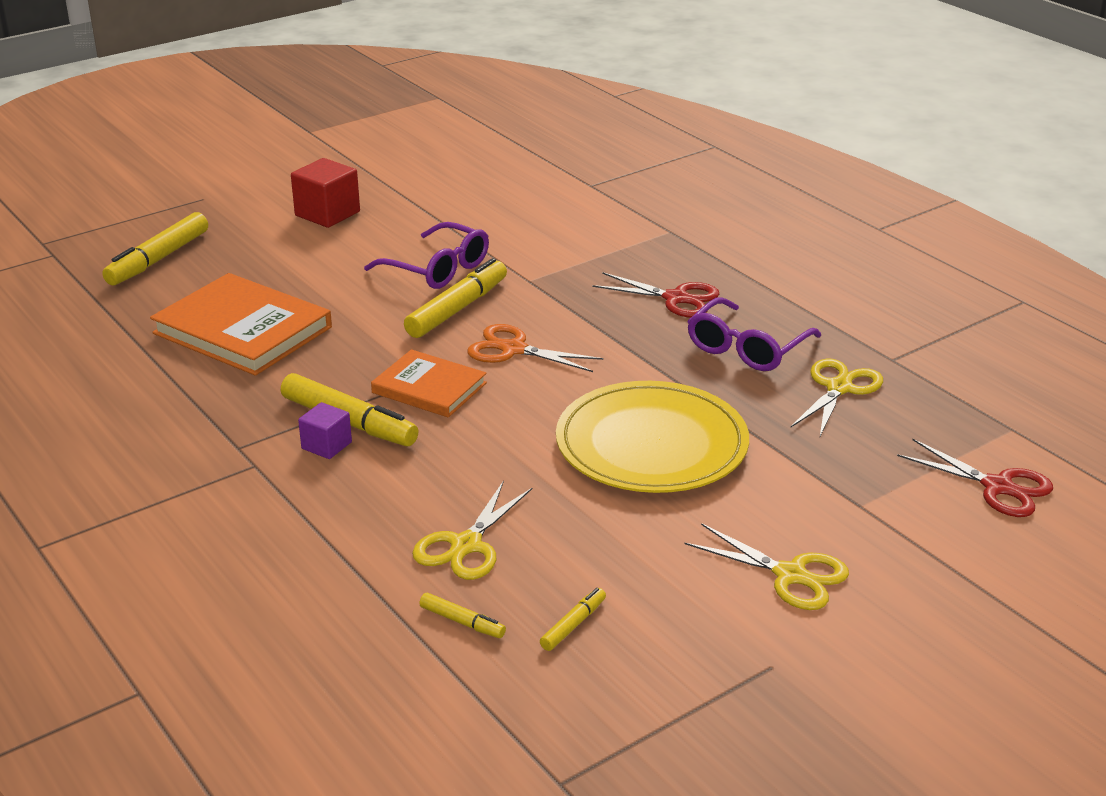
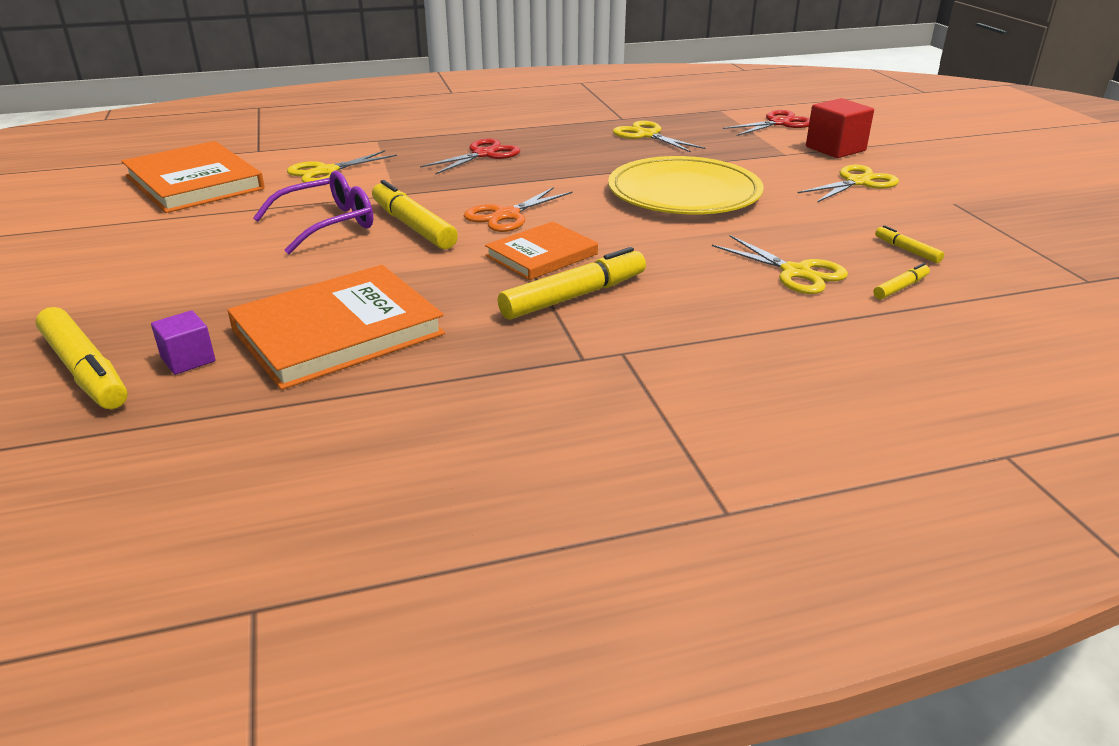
camera: 70 degrees left, 0 degrees up
red cube [291,158,360,228] -> red cube moved to [806,98,874,158]
purple cube [298,402,352,459] -> purple cube moved to [151,310,215,375]
purple glasses [687,297,821,371] -> none
none -> orange book [121,141,265,213]
none -> yellow scissors [287,150,397,183]

